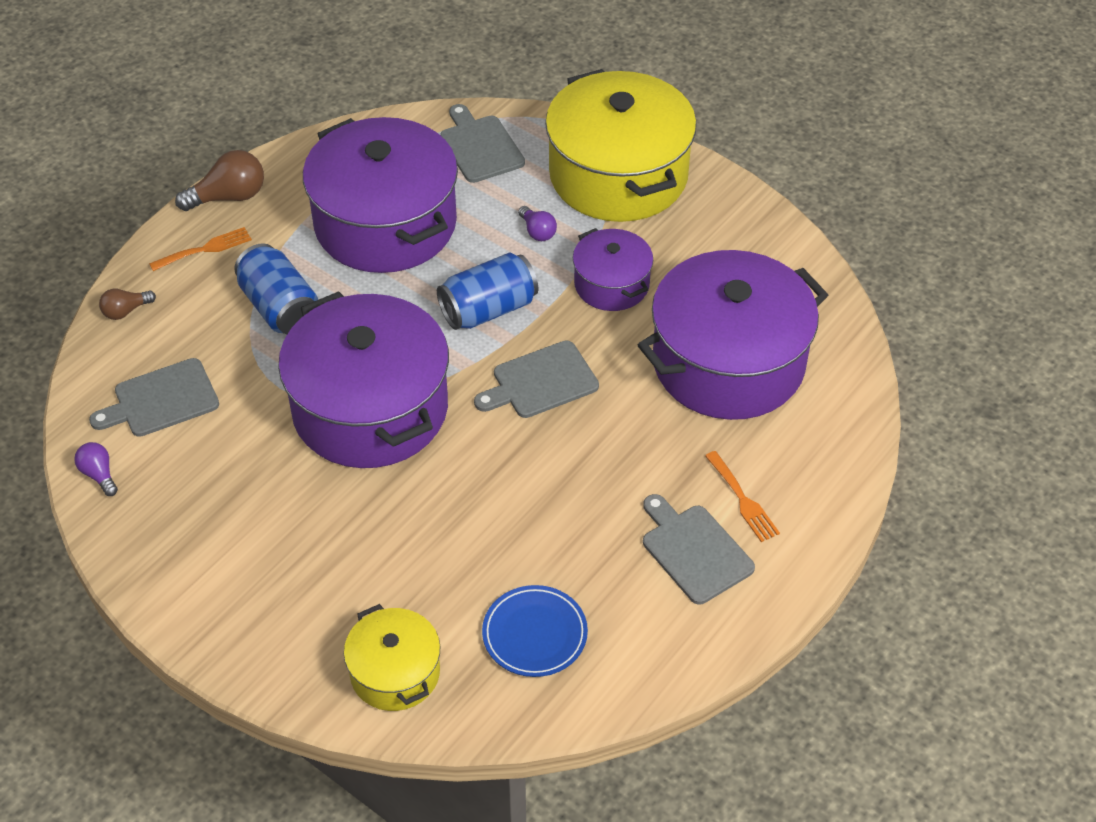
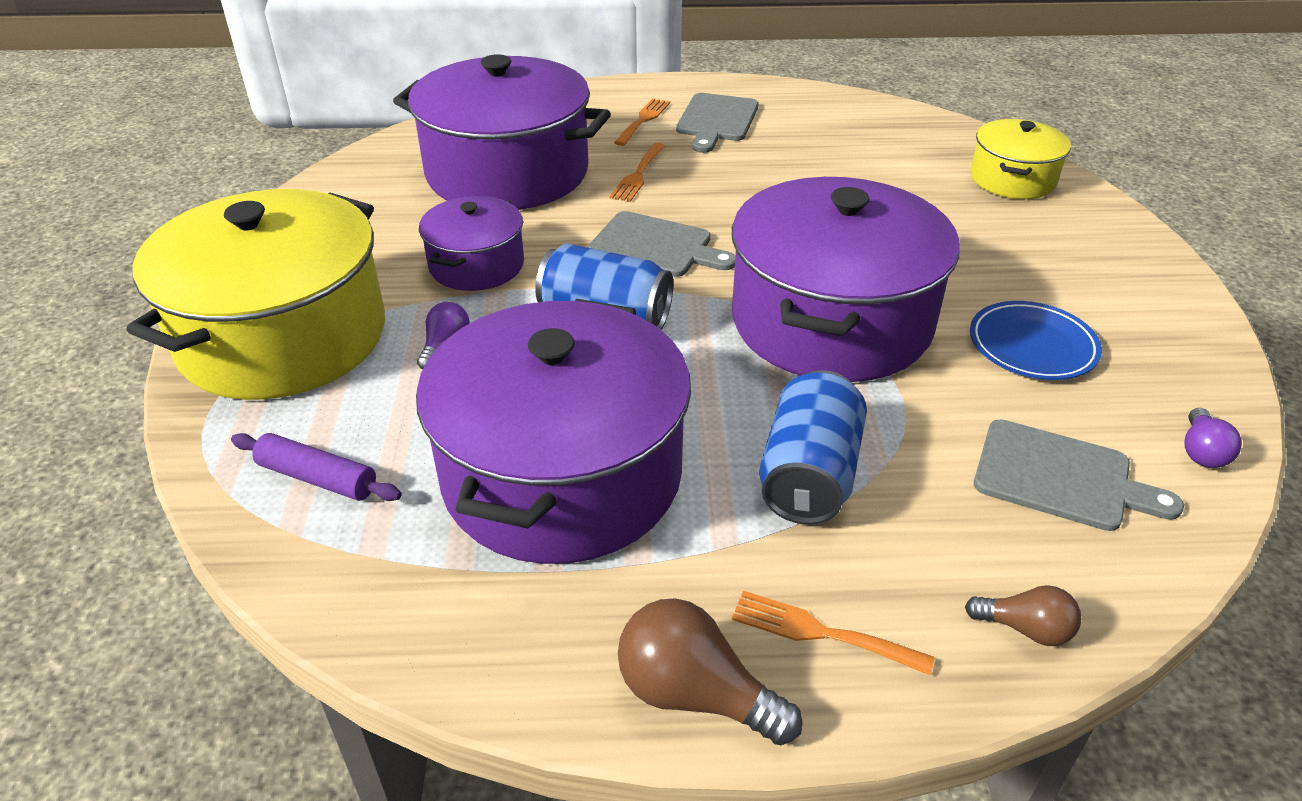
camera: 130 degrees left, 10 degrees down
grey cutting board [440,104,525,183] -> purple rolling pin [231,433,402,501]
blue plate [482,585,588,677] -> blue plate moved to [970,301,1102,380]
none -> orange fork [610,143,665,202]

